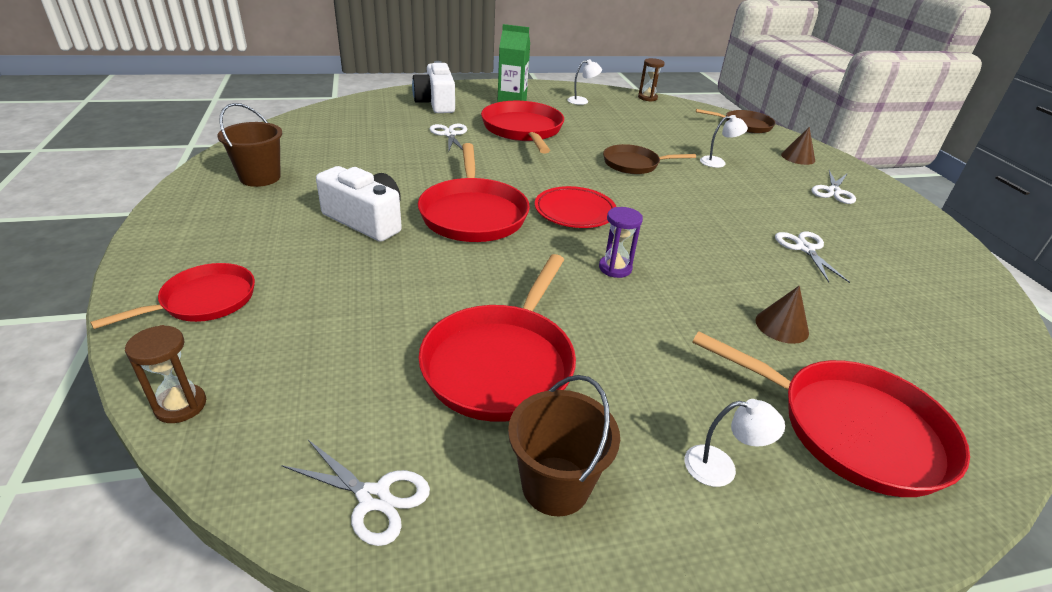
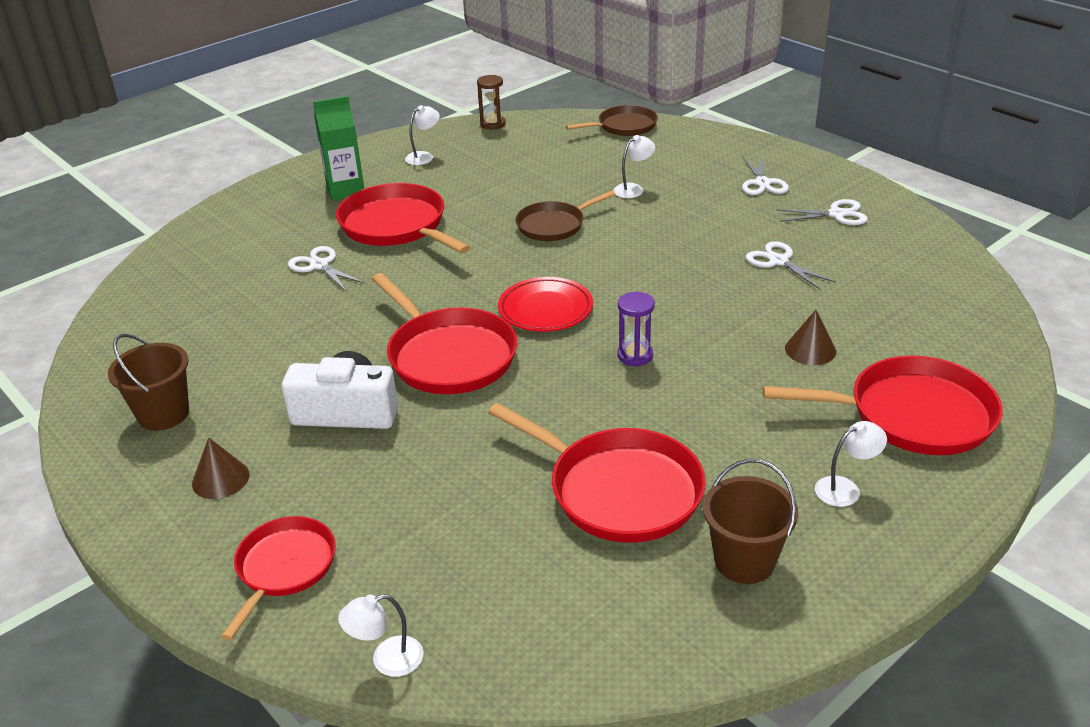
camera: 25 degrees left, 0 degrees up
brown hourglass [125,325,206,423] -> white lamp [338,594,424,677]
white scissors [281,440,430,546] -> white scissors moved to [776,199,868,225]
white camera [412,61,455,113] -> none
red pan [418,254,576,422] -> red pan turned 45 degrees counterclockwise [488,403,706,543]
brown cone [781,127,815,165] -> brown cone moved to [192,437,250,499]

